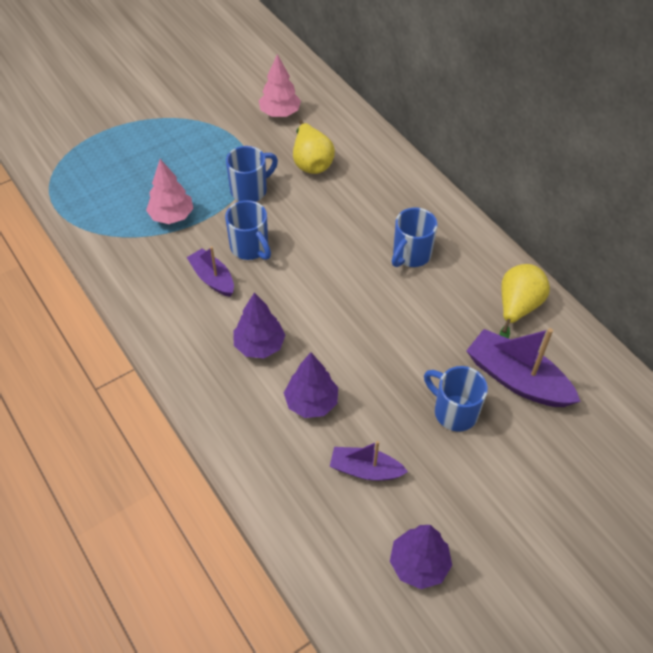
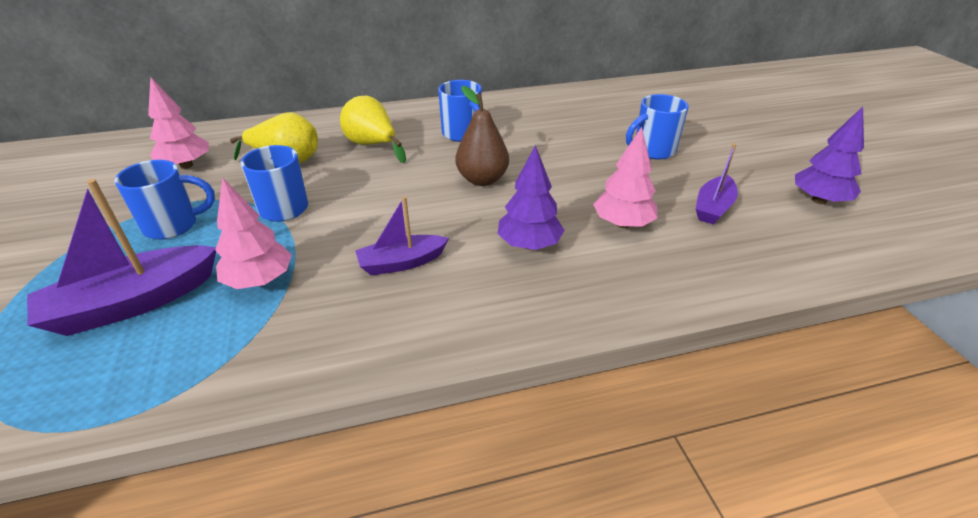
camera: 70 degrees left, 15 degrees down
blue mug [225,200,271,260] -> blue mug moved to [114,160,215,239]
purple tree [284,353,338,418] -> pink tree [593,127,657,228]
purple boat [466,328,581,407] -> purple boat moved to [27,179,216,336]
yellow pear [499,264,550,339] -> yellow pear moved to [340,96,406,163]
none -> brown pear [455,85,509,186]

